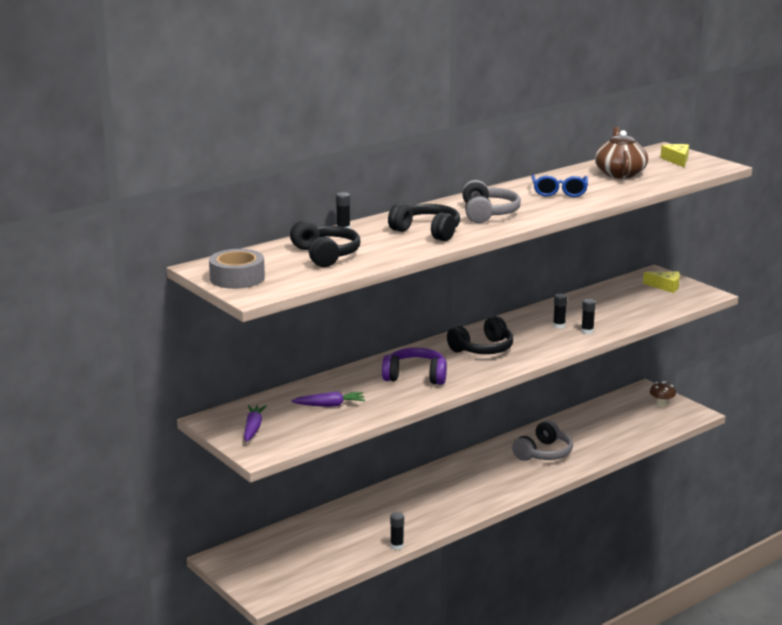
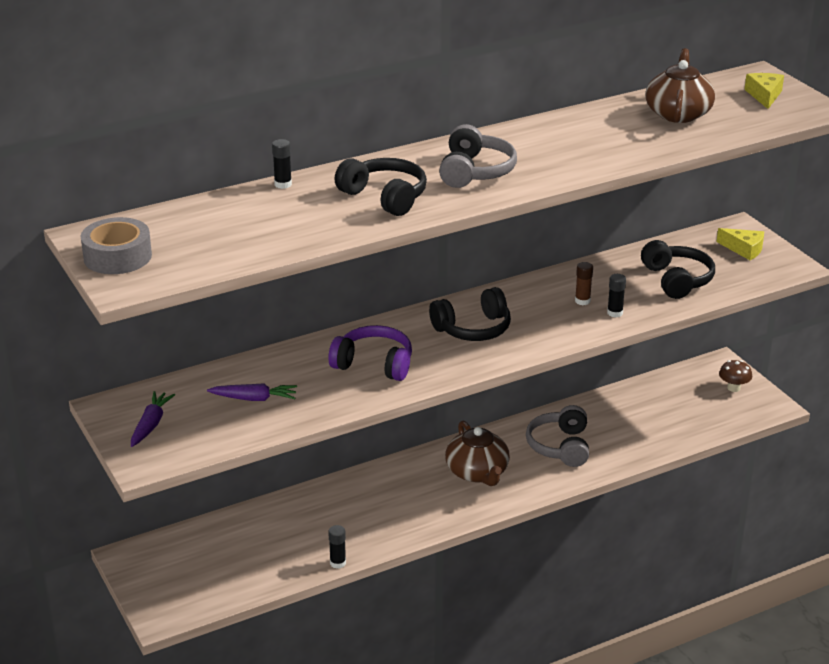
camera: 10 degrees right, 10 degrees up
black headphones [290,220,360,267] -> black headphones moved to [641,240,715,299]
grey headphones [512,420,573,461] -> grey headphones turned 135 degrees clockwise [526,405,589,467]
blue glasses [531,175,588,197] -> none
black glue stick [553,294,567,329] -> brown glue stick [575,262,593,305]
none -> brown teapot [445,421,510,486]

